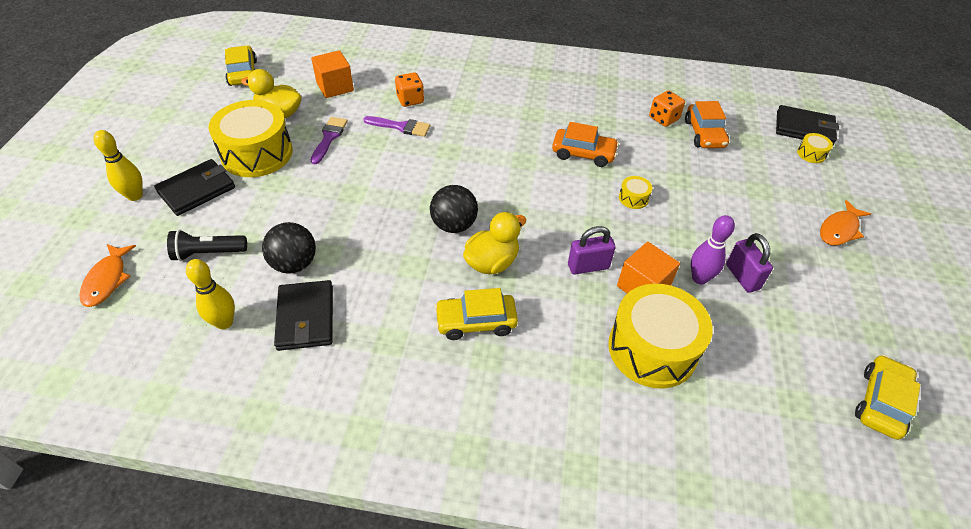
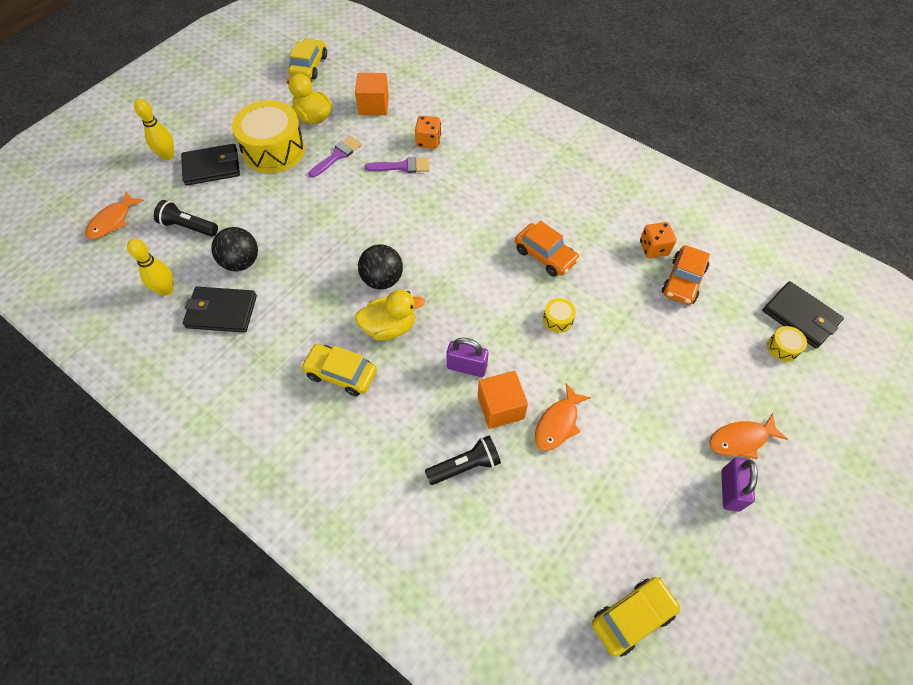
camera: 30 degrees right, 10 degrees up
black wallet [274,280,333,351] -> black wallet turned 75 degrees clockwise [183,287,257,333]
purple brush [363,116,430,137] -> purple brush turned 45 degrees counterclockwise [365,157,430,173]
yellow drum [608,284,713,389] -> black flashlight [425,436,501,485]
purple bowling pin [691,215,735,285] -> orange fish [535,383,591,451]
purple padlock [726,233,773,293] -> purple padlock moved to [721,458,758,512]

